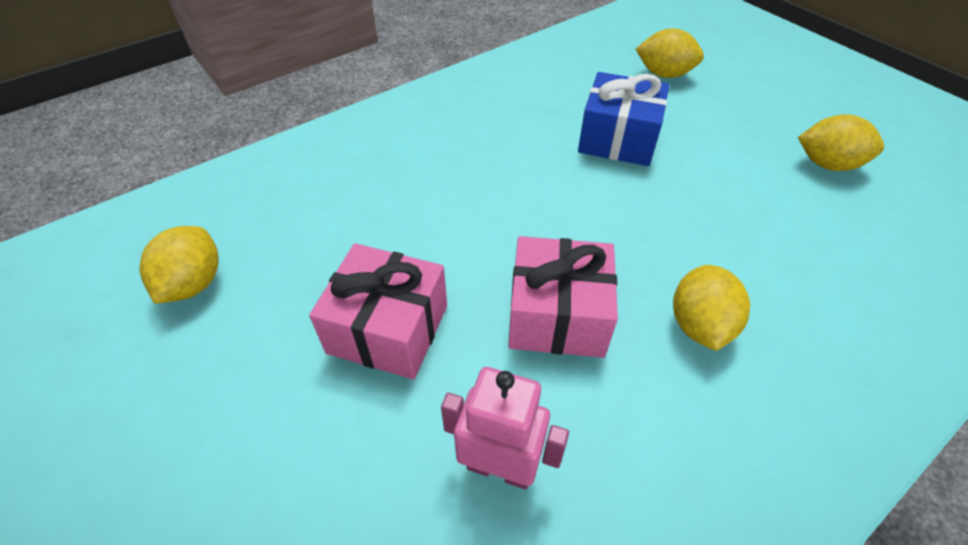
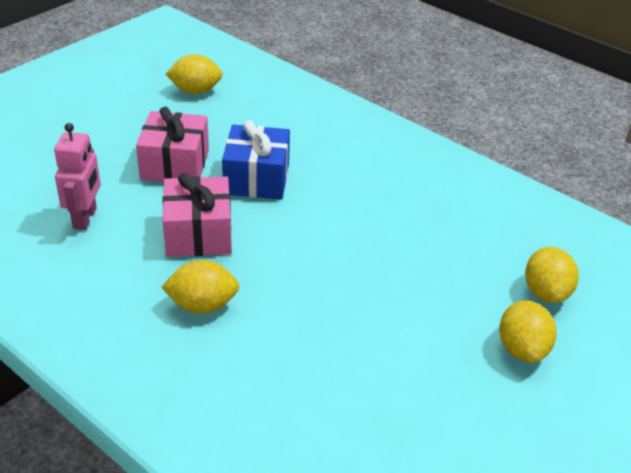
camera: 75 degrees right, 10 degrees down
blue gift [578,72,669,166] -> blue gift moved to [222,120,290,200]
yellow lemon [798,114,884,171] -> yellow lemon moved to [499,300,557,363]

